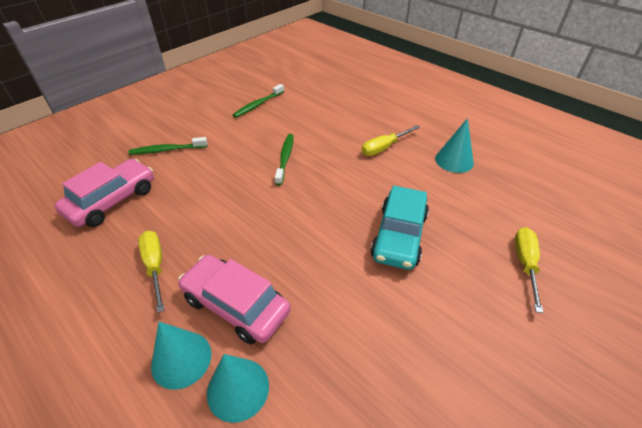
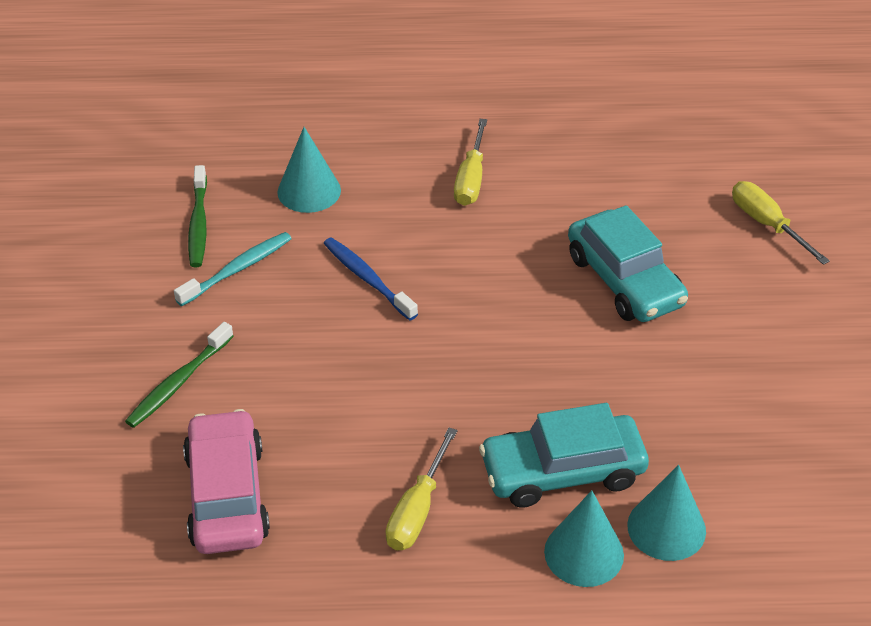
camera: 45 degrees left, 0 degrees up
yellow screwdriver [138,231,165,313] -> yellow screwdriver turned 90 degrees counterclockwise [385,428,457,550]
pink car [178,255,291,344] -> turquoise car [479,403,649,508]
green toothbrush [275,134,294,186] -> blue toothbrush [323,237,418,321]
turquoise cone [435,118,474,173] -> turquoise cone moved to [277,127,341,213]
none -> turquoise toothbrush [174,232,292,306]

